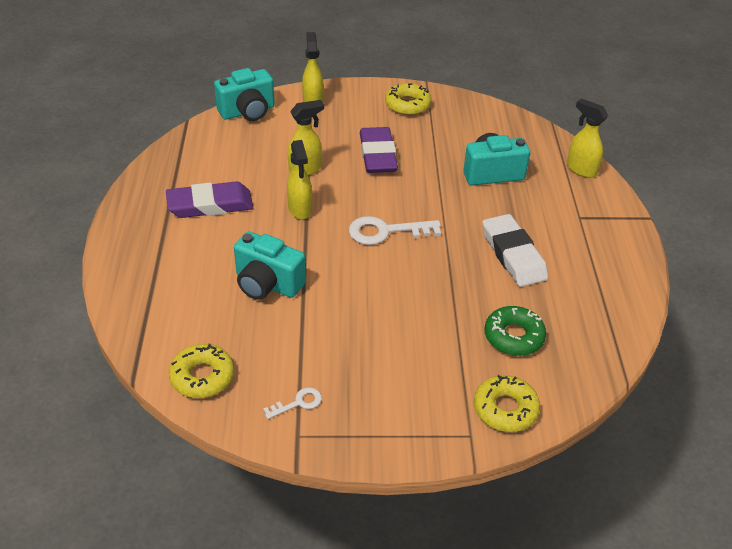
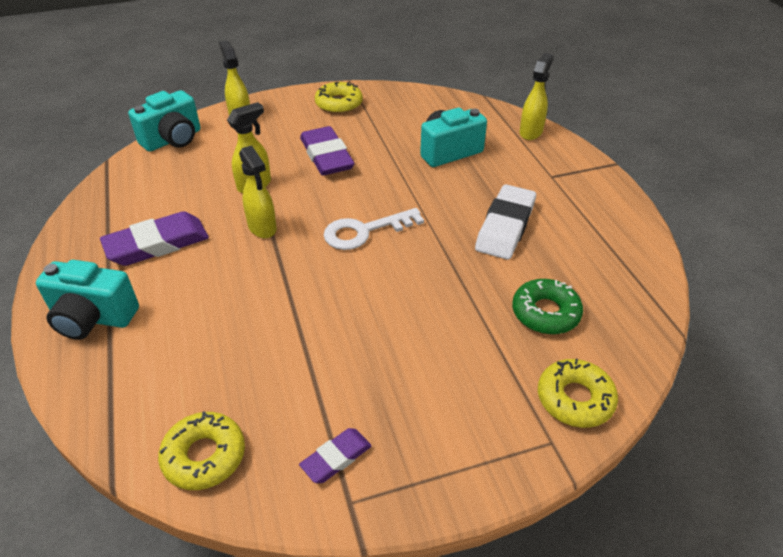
camera: 15 degrees left, 0 degrees up
turquoise camera [234,231,306,300] -> turquoise camera moved to [36,260,139,340]
white key [263,387,322,419] -> purple eraser [299,428,372,483]
white eraser [482,214,548,287] -> white eraser turned 60 degrees clockwise [475,184,536,260]
yellow spray bottle [567,99,608,178] -> yellow spray bottle turned 90 degrees clockwise [520,53,554,140]

